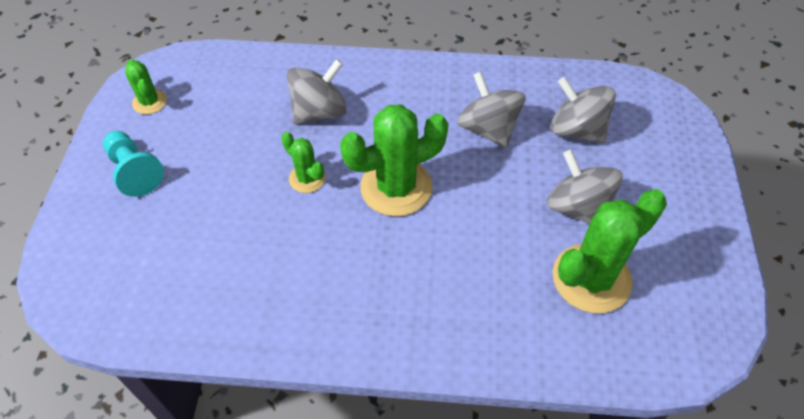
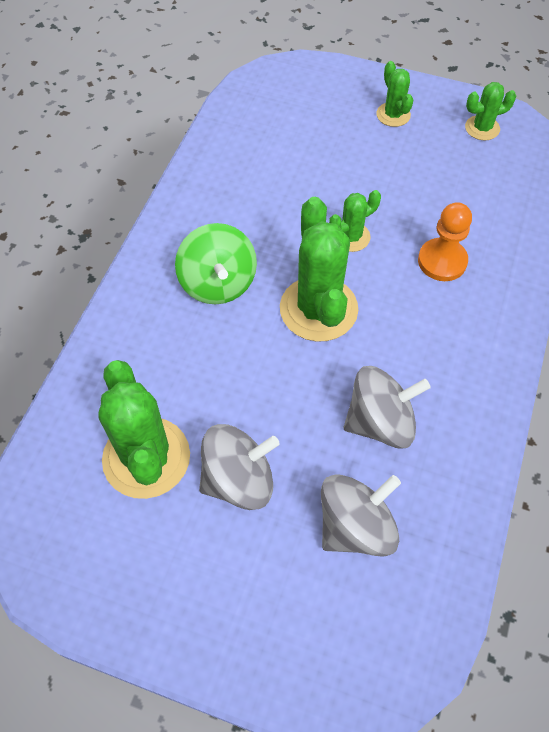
camera: 105 degrees right, 5 degrees up
turquoise pawn [103,131,164,197] -> green cactus [376,61,413,127]
grey spinning top [287,59,347,124] -> orange pawn [418,202,472,281]
none -> green spinning top [175,223,257,304]

